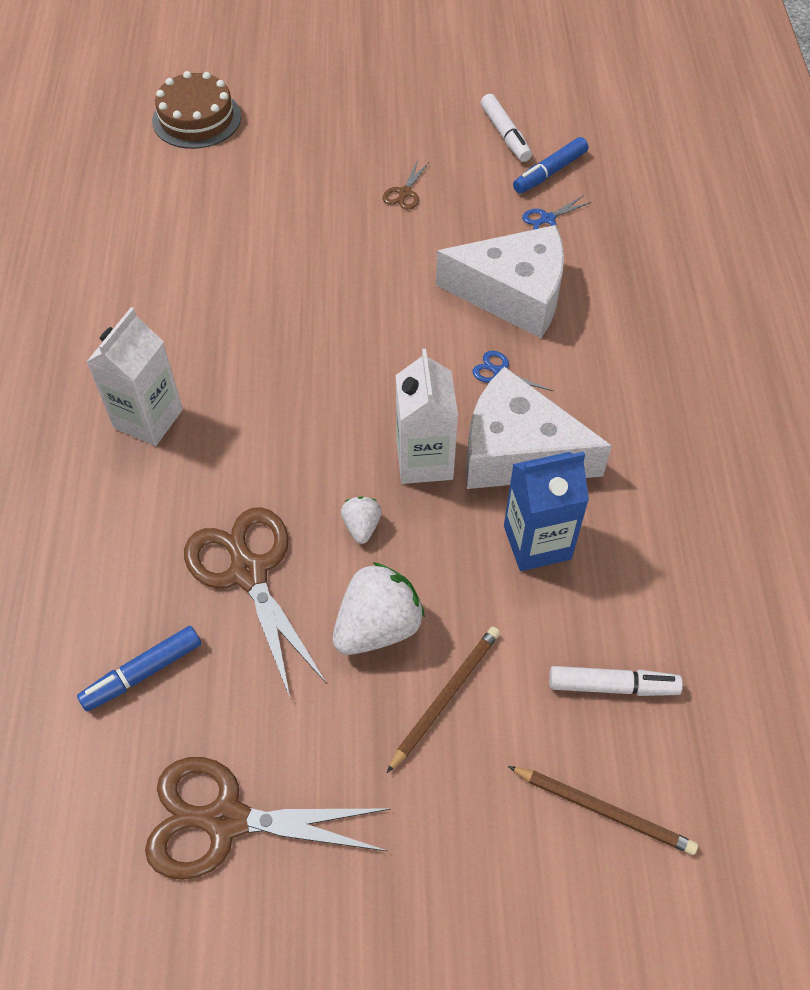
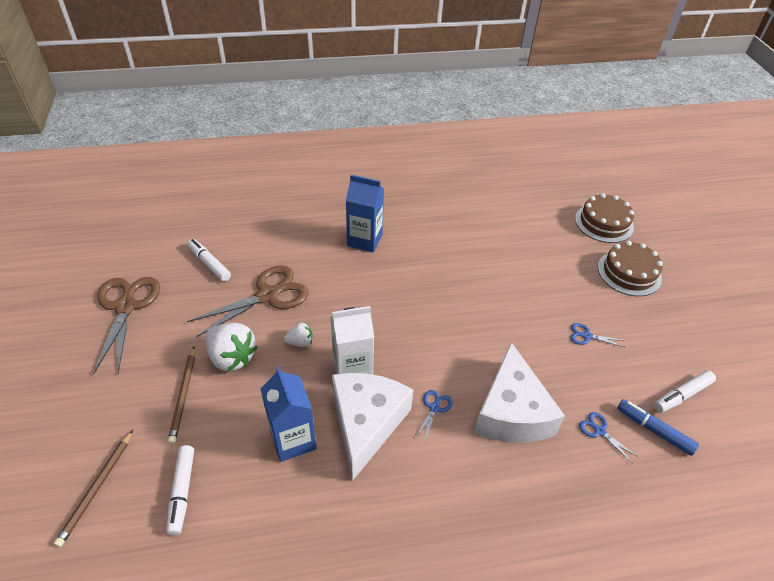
camera: 80 degrees right, 10 degrees down
blue marker [77,626,201,712] -> white marker [187,239,231,282]
white carton [87,307,183,446] -> blue carton [346,175,384,253]
brown scissors [383,160,429,210] -> blue scissors [570,323,624,347]
brown pencil [387,626,500,773] -> brown pencil turned 60 degrees clockwise [168,347,195,444]
none -> brown cake [598,241,663,296]

